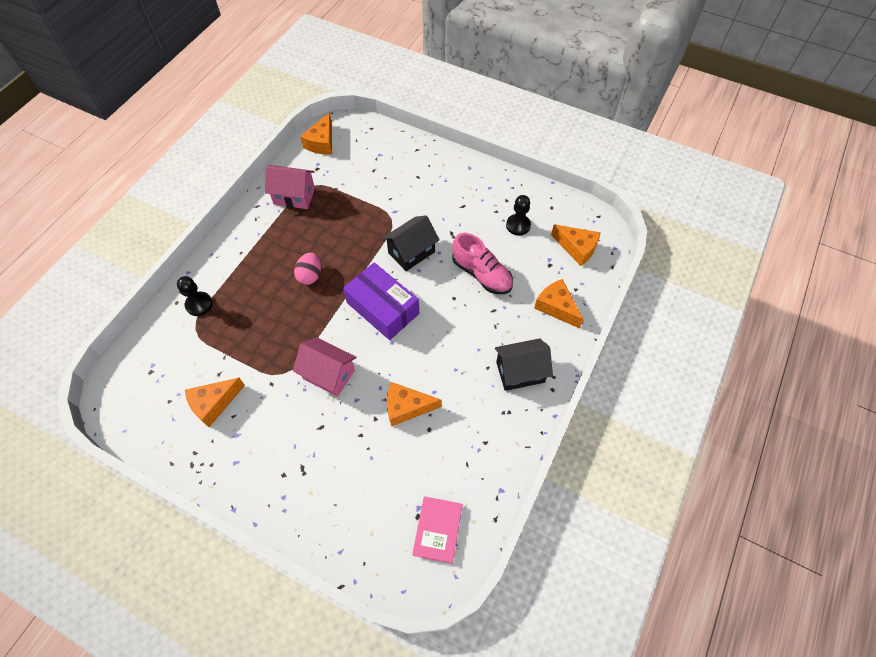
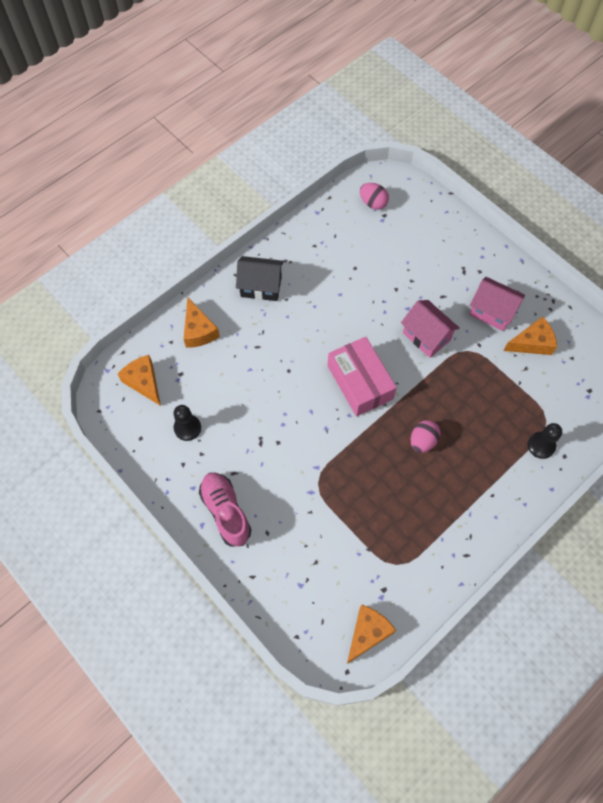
camera: 160 degrees left, 5 degrees up
pink house [265,166,315,209] -> pink house moved to [469,277,525,331]
purple box [343,262,419,340] -> pink box [327,337,397,417]
black house [382,215,439,271] -> none
orange cheese [387,382,441,427] -> none
pink book [412,496,463,564] -> pink egg [360,183,389,210]
pink shoe [452,233,513,294] -> pink shoe moved to [199,473,251,546]

